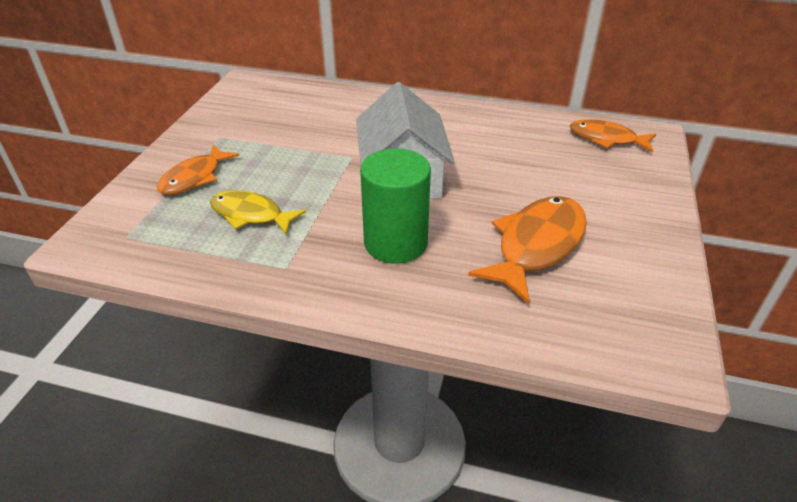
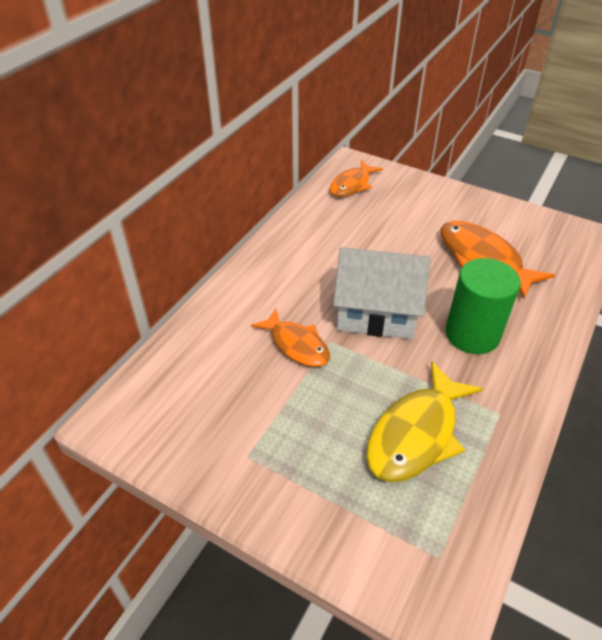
camera: 75 degrees left, 5 degrees up
orange fish [157,145,239,195] -> orange fish moved to [251,309,330,367]
yellow fish [210,190,306,234] -> yellow fish [366,361,483,482], size x1.53

